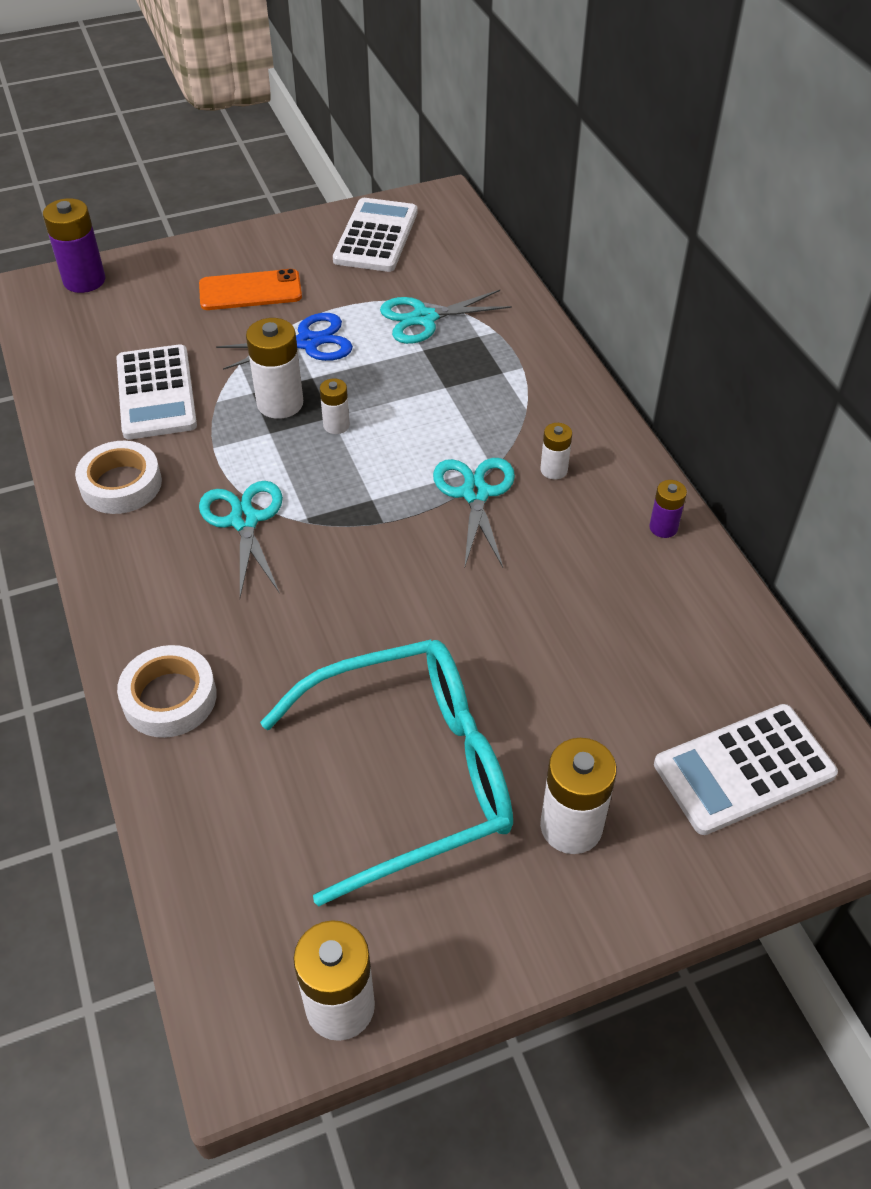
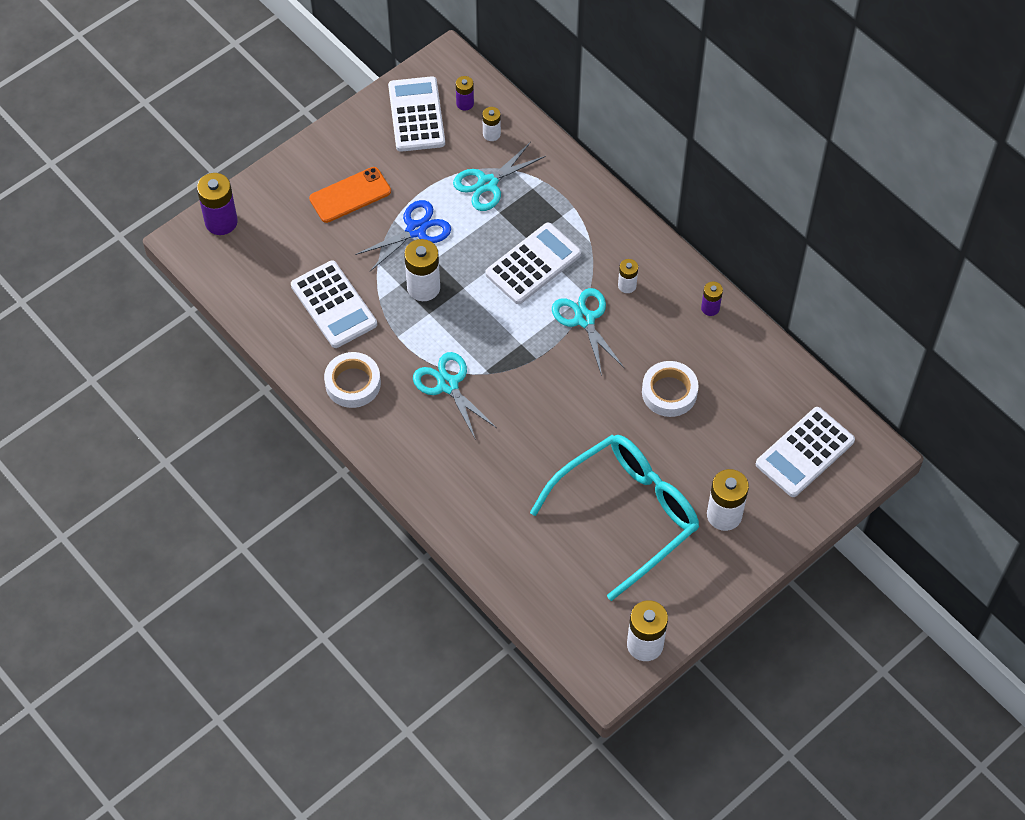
camera: 20 degrees left, 10 degrees up
white tape [117,645,217,738] -> white tape moved to [642,361,699,417]
white battery [320,378,350,434] -> white battery moved to [482,107,501,141]
none -> purple battery [456,76,474,111]
none -> white calculator [485,223,581,304]

